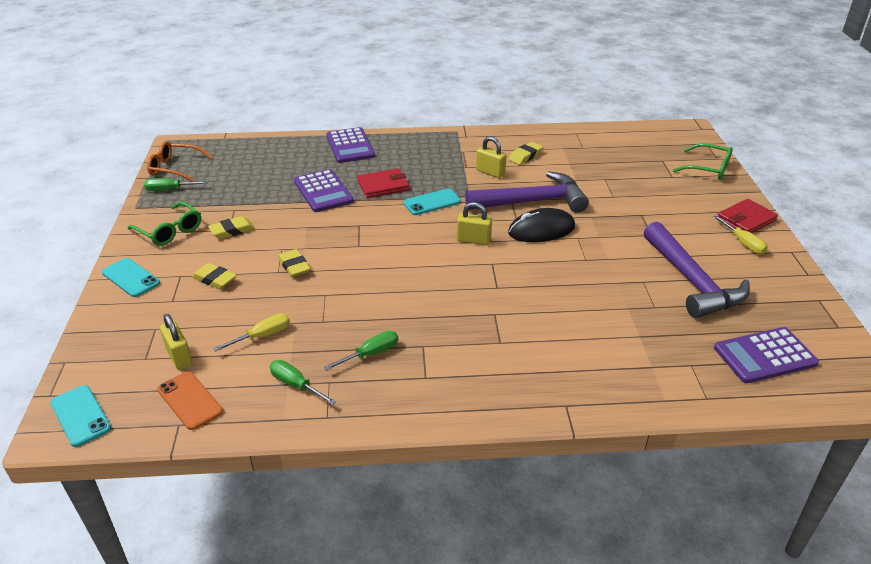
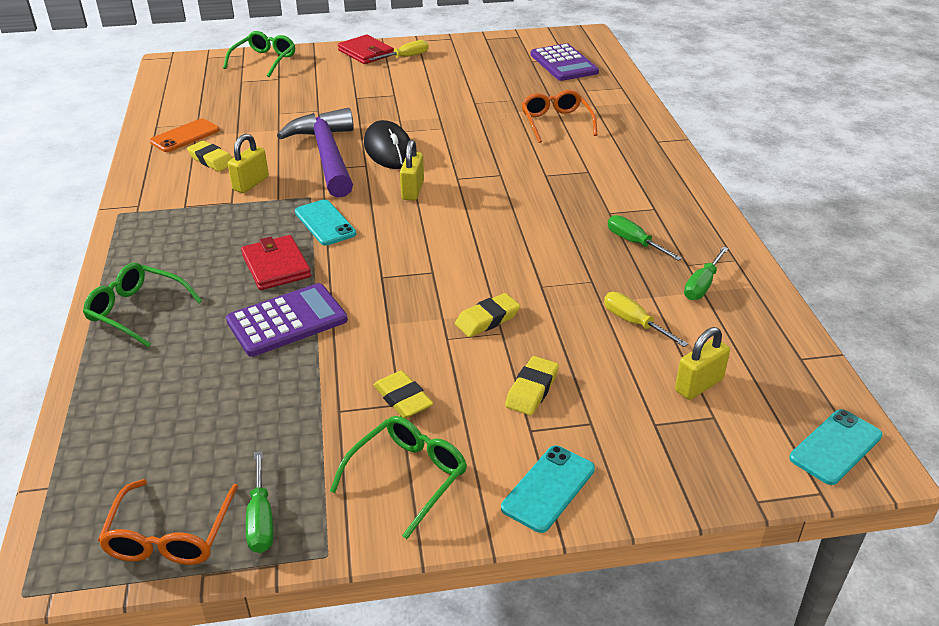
camera: 95 degrees left, 0 degrees up
orange phone [157,371,223,430] -> orange phone moved to [150,118,220,152]
purple calculator [326,127,375,163] -> green glasses [83,263,202,347]
purple hammer [644,222,750,318] -> none
none -> orange glasses [521,90,597,143]

